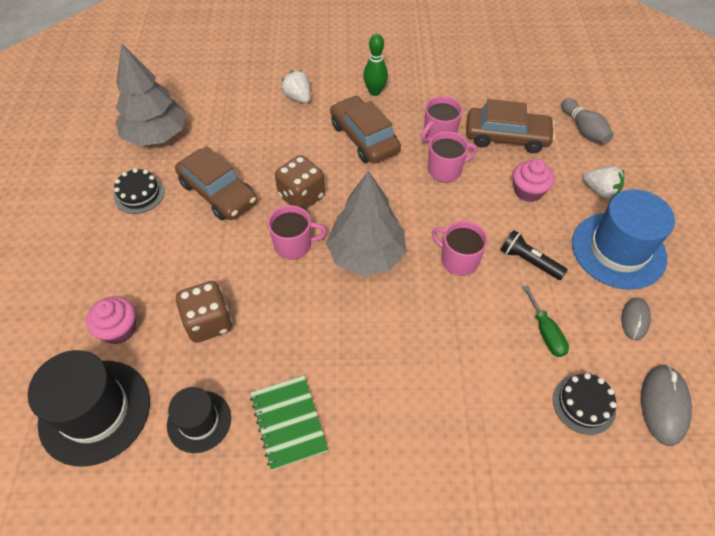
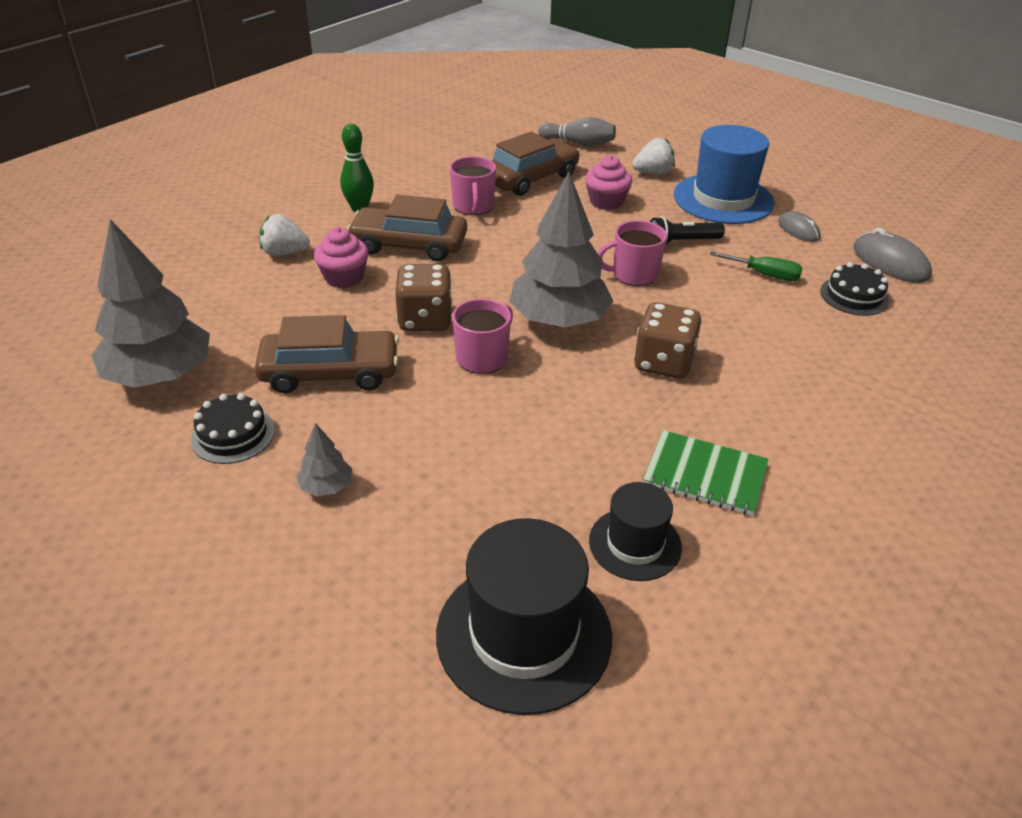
camera: 50 degrees left, 15 degrees down
pink cupcake [86,296,136,344] -> pink cupcake moved to [314,227,369,288]
brown dice [176,281,232,343] -> brown dice moved to [634,302,701,379]
pink mug [428,132,477,182] -> none
none -> grey tree [296,423,352,496]

